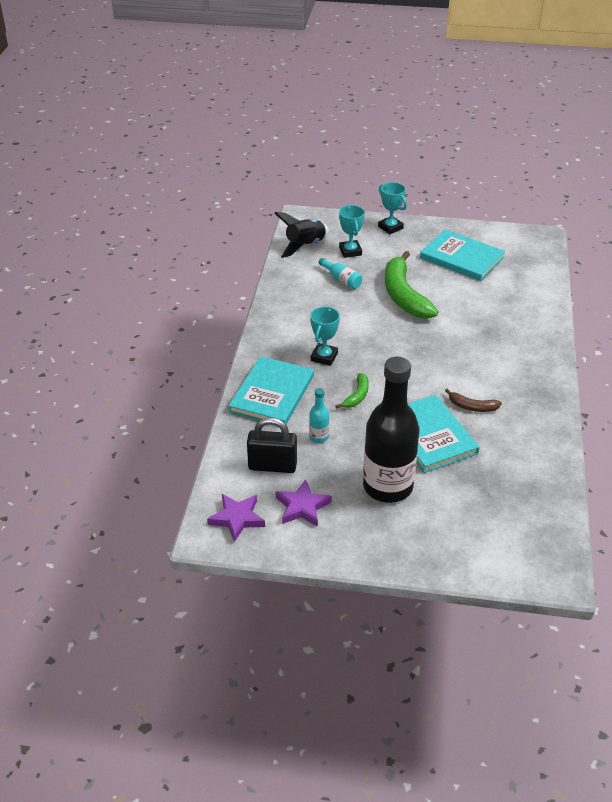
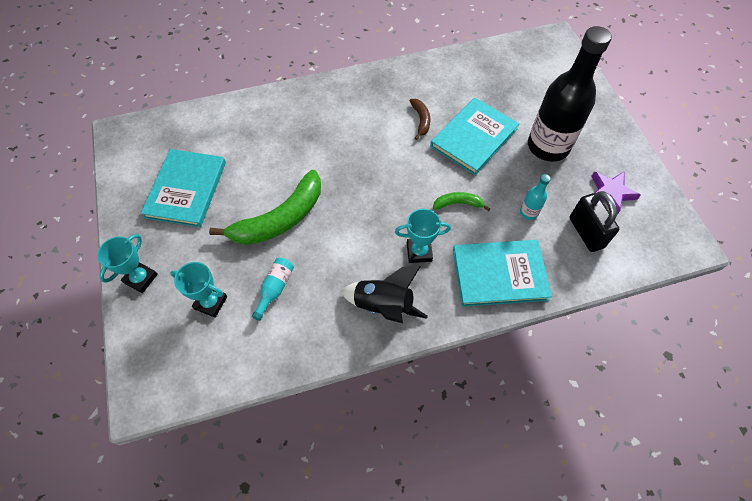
camera: 115 degrees left, 20 degrees up
purple star [207,494,265,542] -> none
black rocket [274,212,329,258] -> black rocket moved to [341,266,428,323]
turquoise trophy [339,205,365,258] -> turquoise trophy turned 60 degrees clockwise [170,262,227,318]

